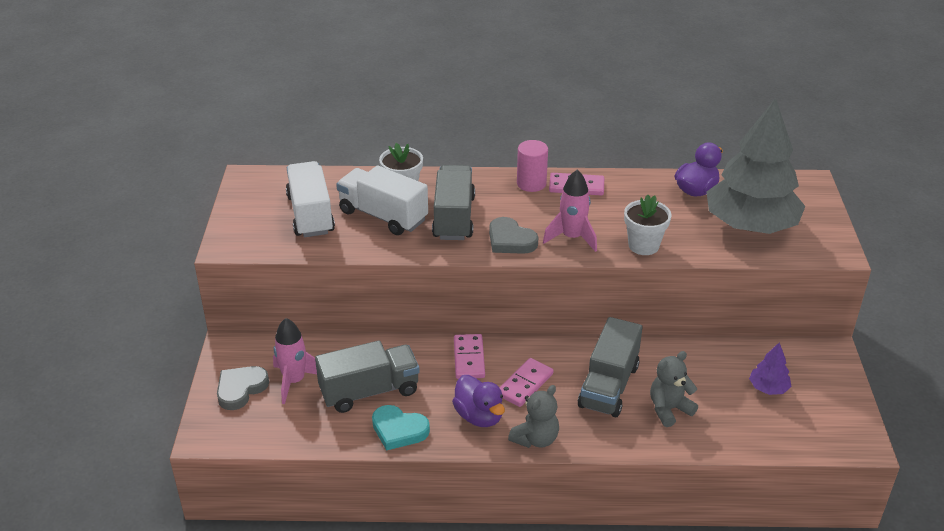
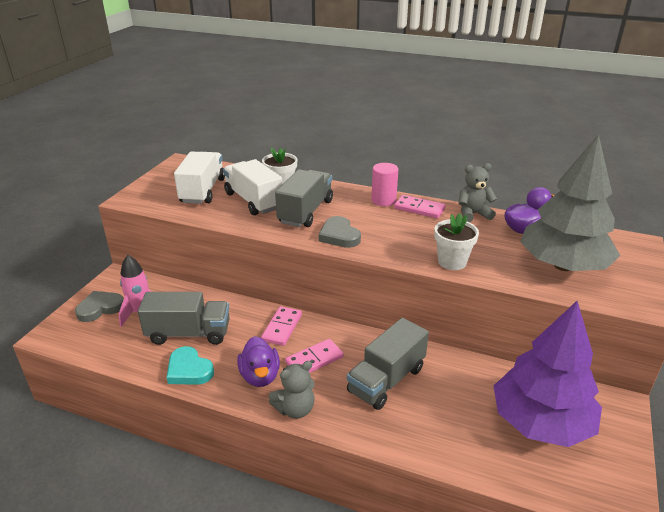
camera: 20 degrees right, 5 degrees down
pink rocket [543,170,597,252] -> none
grey teddy bear [650,351,698,427] -> grey teddy bear moved to [459,163,497,222]
purple tree [749,342,791,395] -> purple tree [494,301,602,447], size x2.46

